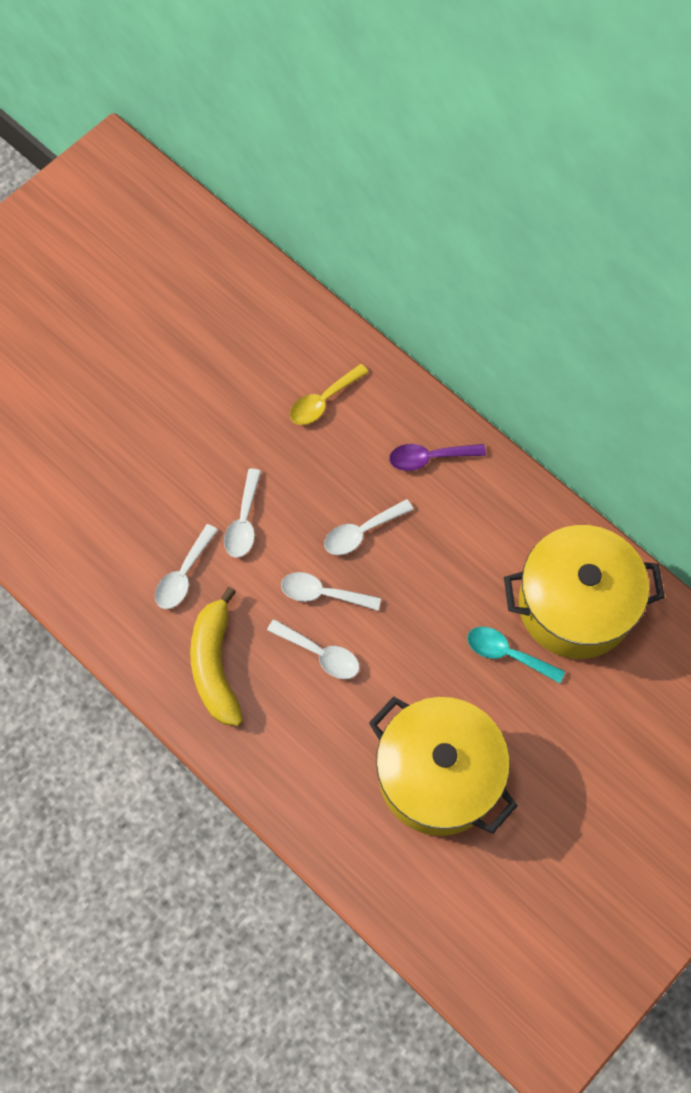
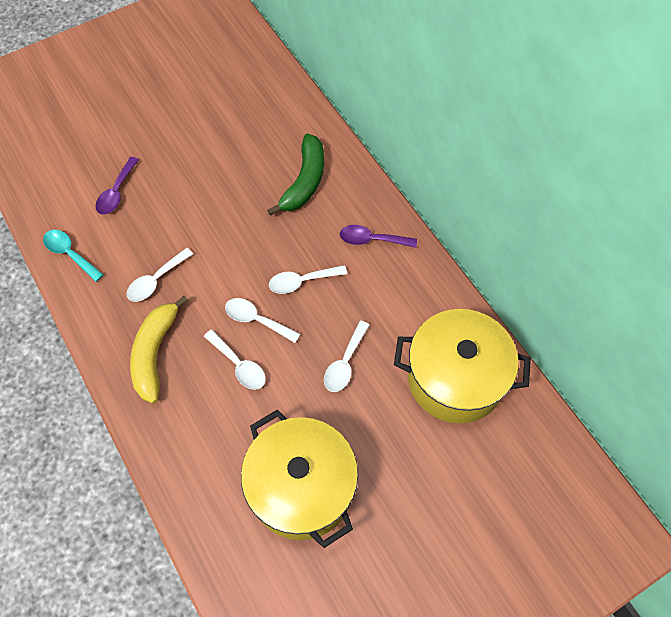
camera: 15 degrees right, 5 degrees down
white spoon [224,468,261,558] -> white spoon moved to [324,321,370,392]
yellow spoon [290,364,369,425] -> green banana [267,134,324,216]
turquoise spoon [467,627,565,683] -> turquoise spoon moved to [43,230,104,282]
none -> purple spoon [95,157,139,215]

